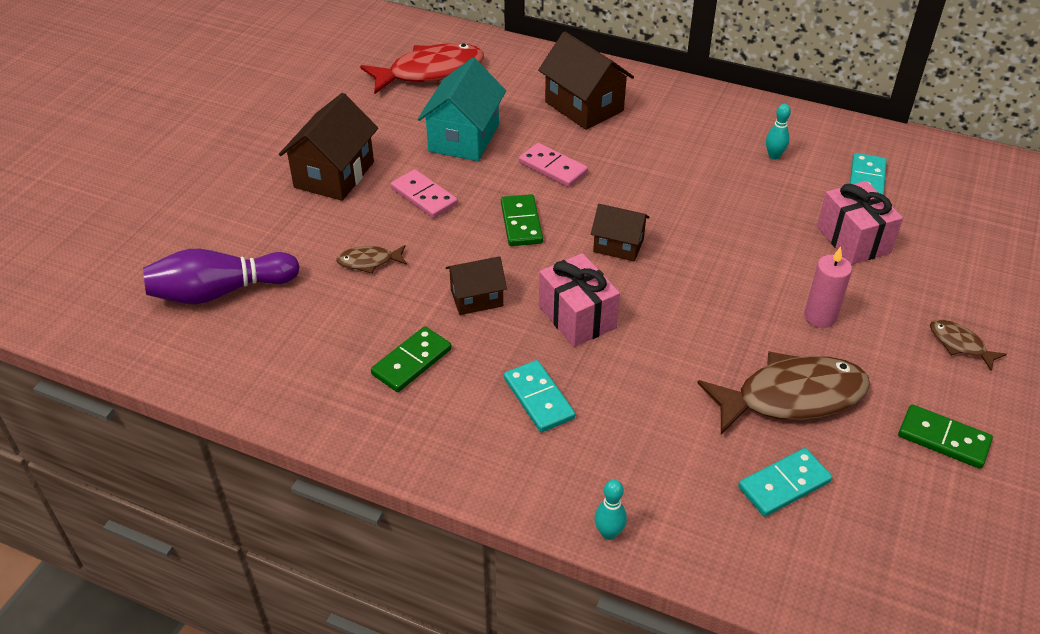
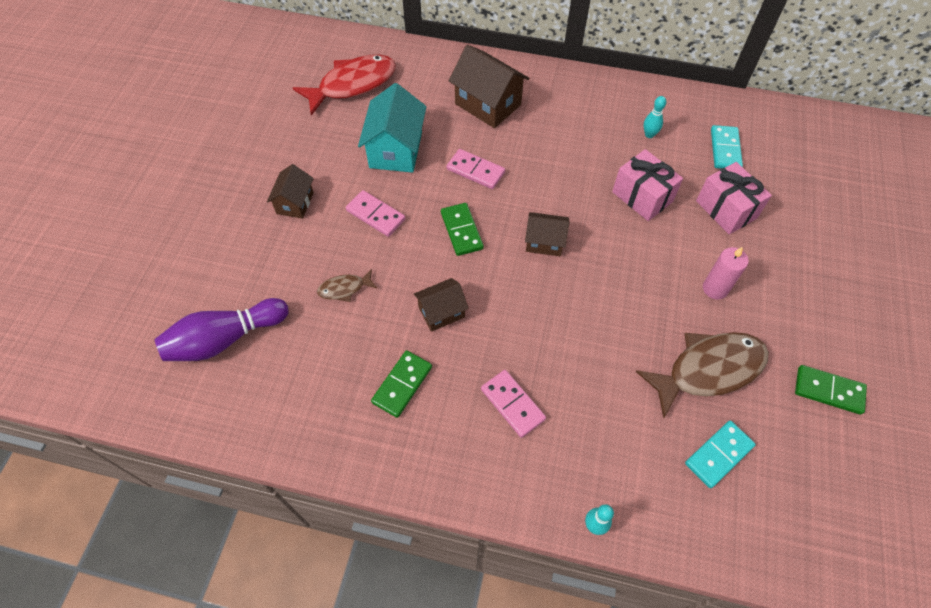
camera: 10 degrees left, 15 degrees up
brown house [279,93,378,201] -> brown house [267,164,314,219], size x0.60
turquoise domino [504,360,575,432] -> pink domino [481,370,546,438]
pink gift [539,253,620,347] -> pink gift moved to [612,149,683,221]
brown fish [930,319,1007,371] -> none

